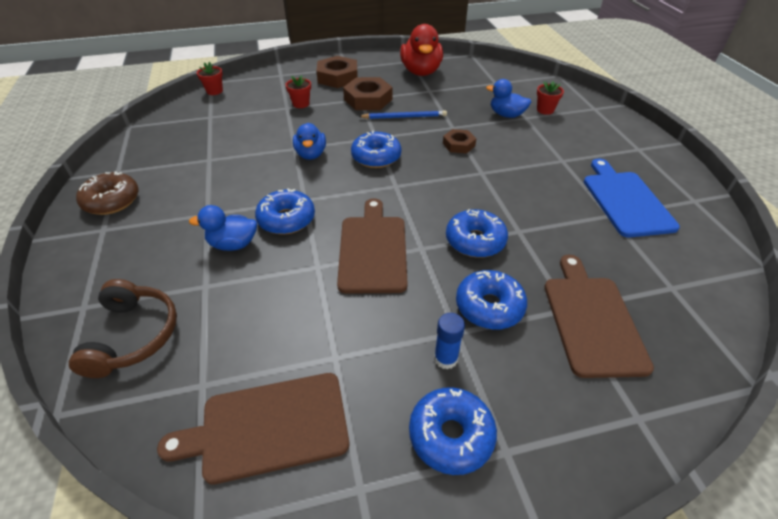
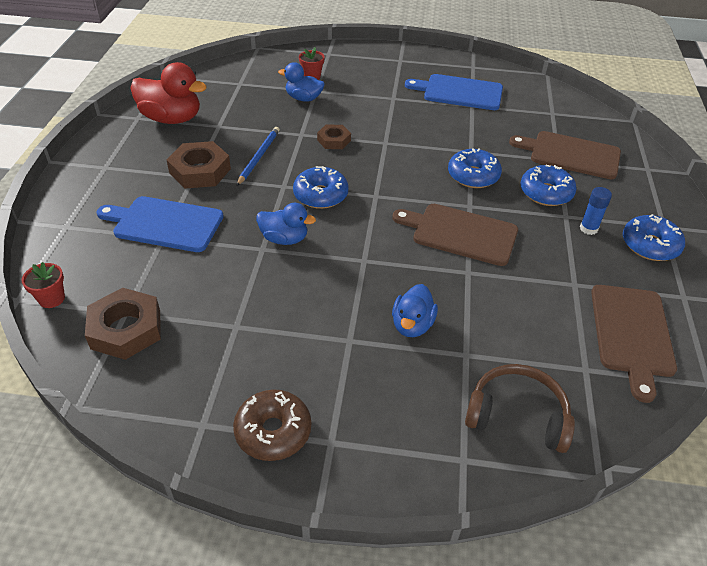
camera: 70 degrees left, 0 degrees up
blue donut [255,188,315,235] -> none
red flower pot [285,75,311,108] -> blue cutting board [96,196,224,252]
brown nut [317,56,358,88] -> brown nut moved to [85,288,161,360]
blue duck [486,79,531,118] -> blue duck turned 60 degrees clockwise [278,62,325,102]

